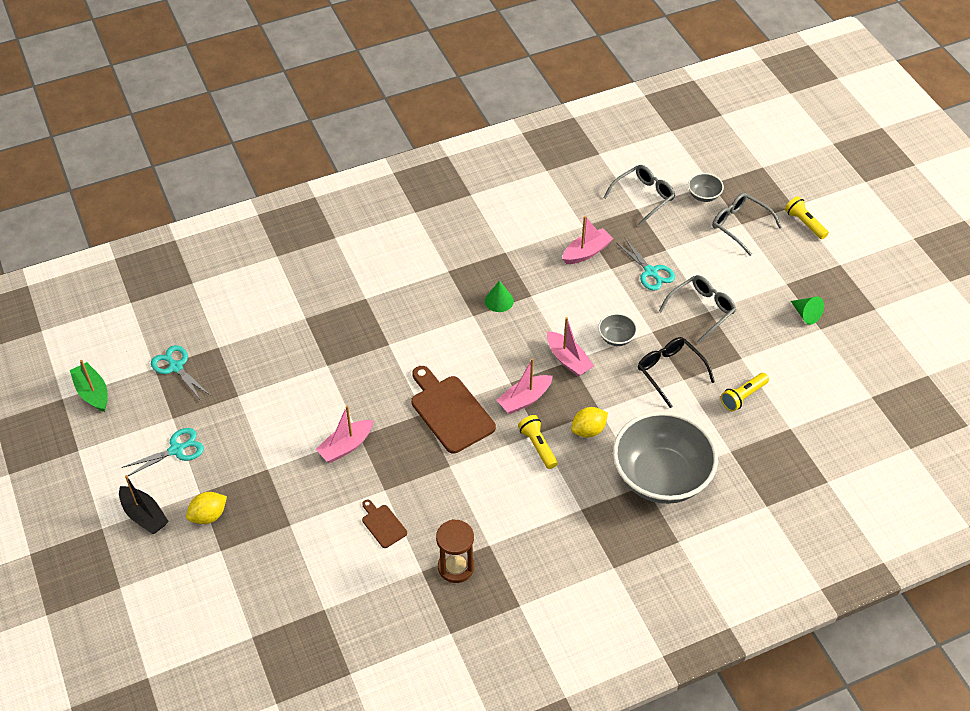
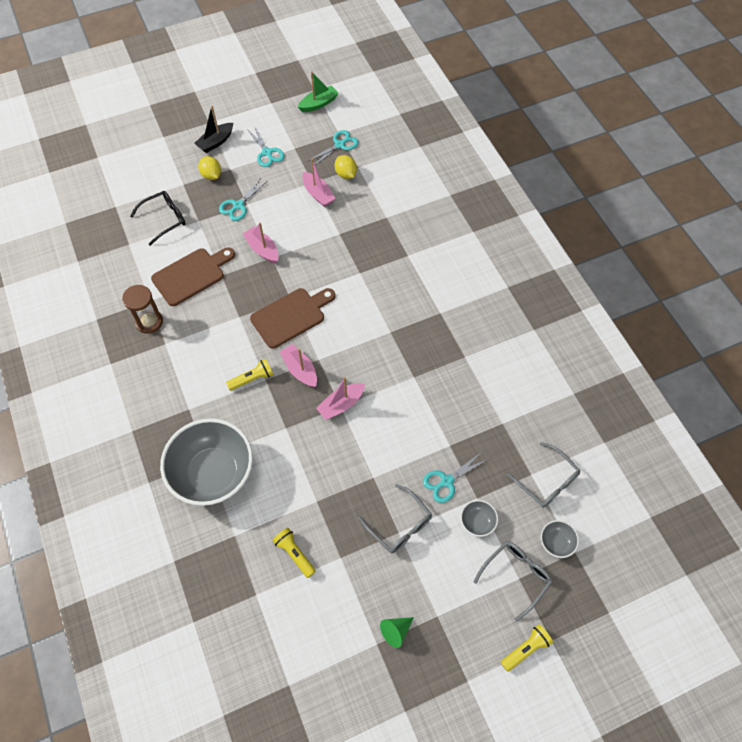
camera: 90 degrees right, 10 degrees up
brown cutting board [362,500,407,548] -> brown cutting board [151,247,235,306], size x2.00
green cone [485,281,514,312] -> none
pink boat [562,216,614,264] -> pink boat moved to [302,158,336,207]
yellow lemon [571,407,608,438] -> yellow lemon moved to [335,155,357,179]
grey bowl [598,313,637,346] -> grey bowl moved to [461,500,498,537]
black glasses [638,337,715,408] -> black glasses moved to [130,191,186,246]
none -> turquoise scissors [219,178,268,221]

